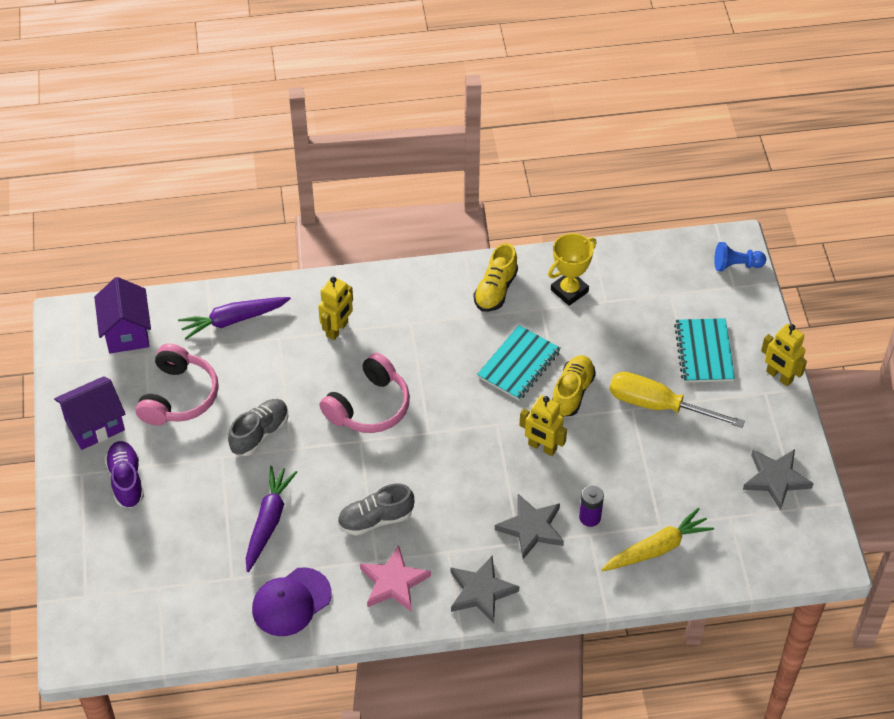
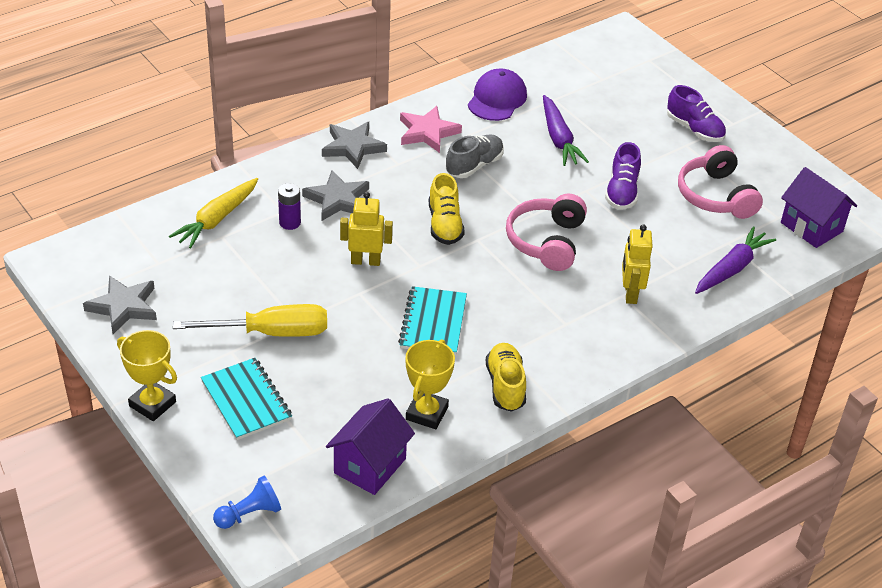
camera: 150 degrees right, 10 degrees down
purple house [54,376,125,450] -> purple house moved to [326,398,415,495]
grey shoe [228,399,289,456] -> purple shoe [605,142,641,210]
yellow shoe [552,355,596,417] -> yellow shoe moved to [429,173,465,245]
yellow robot [761,324,807,386] -> yellow trophy [117,330,177,421]

